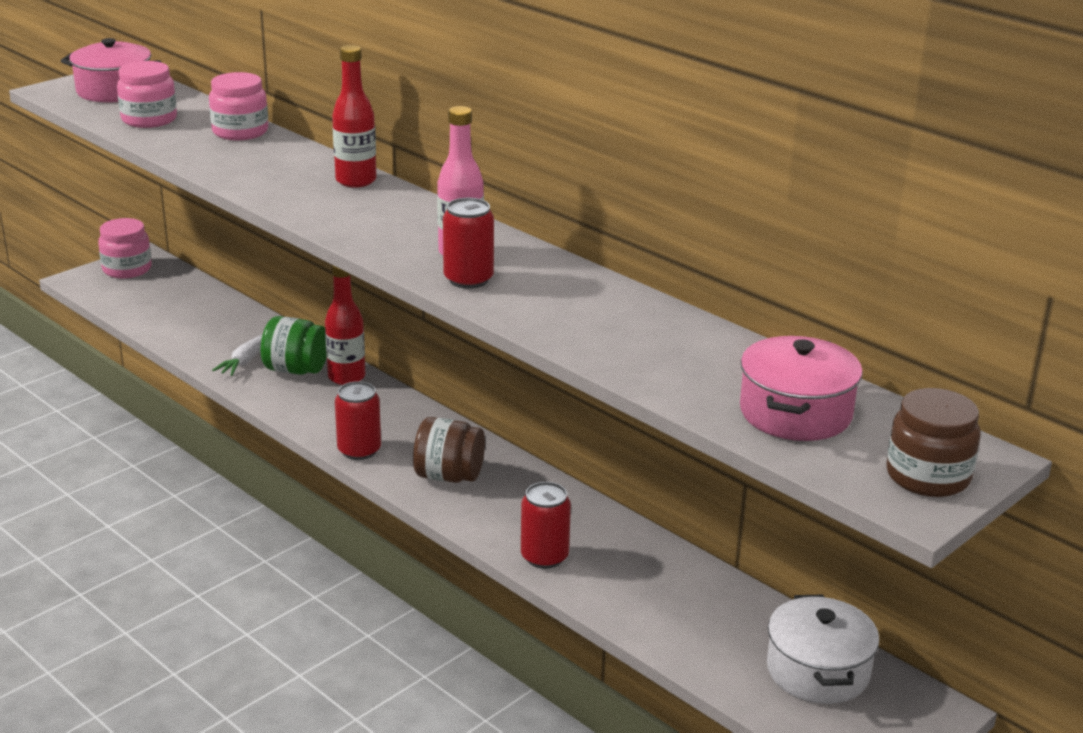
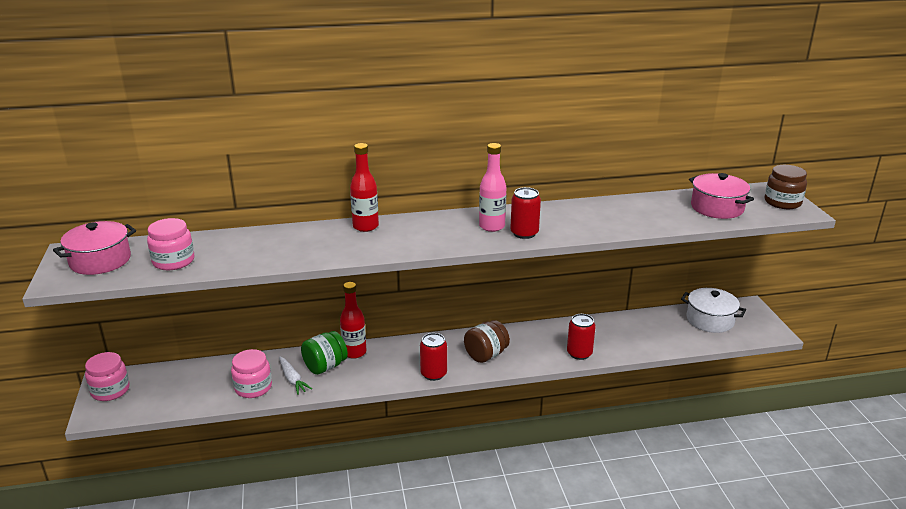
camera: 55 degrees left, 0 degrees up
pink jar [209,72,268,140] -> pink jar moved to [231,349,272,398]

